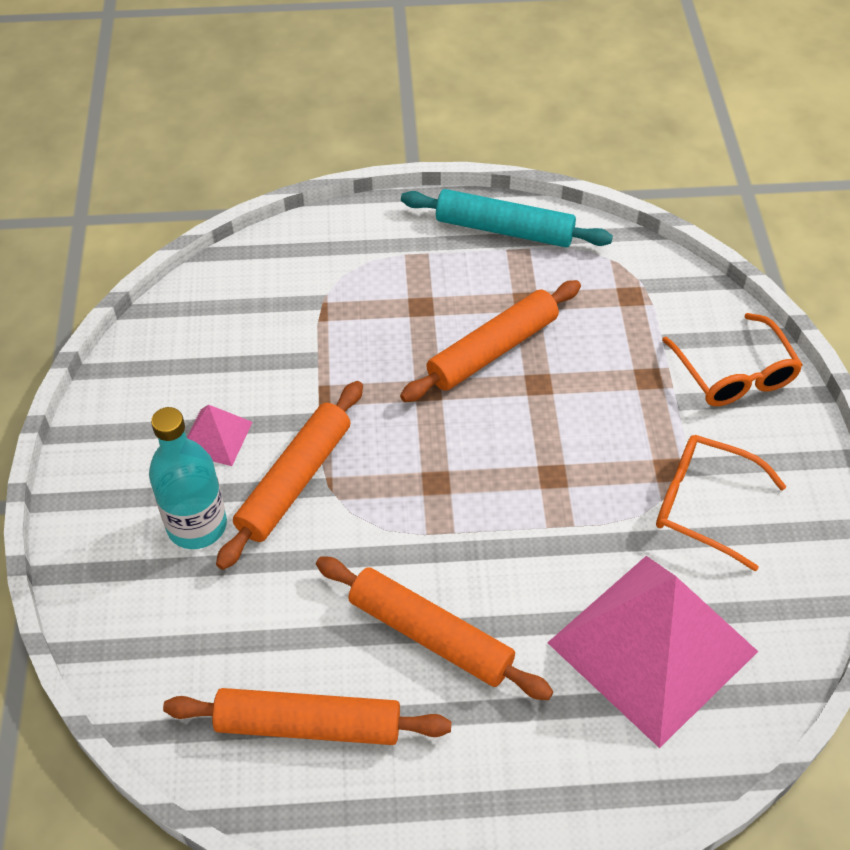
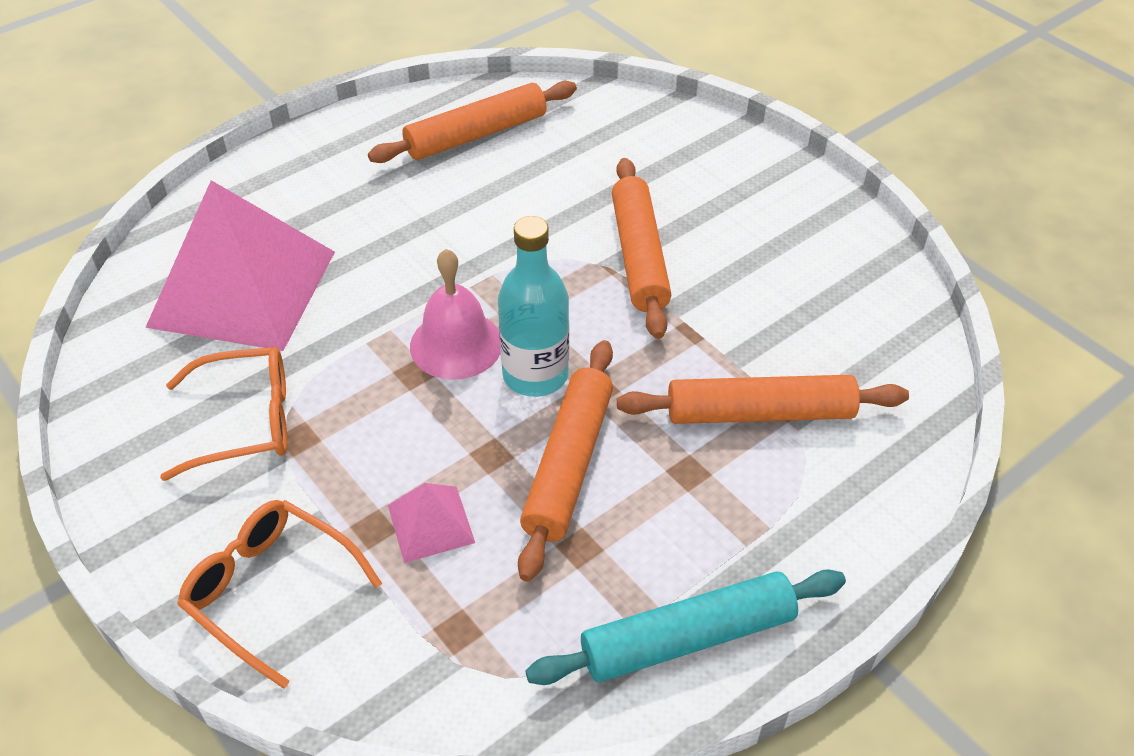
camera: 145 degrees right, 5 degrees down
turquoise bottle [149,407,227,549] -> turquoise bottle moved to [498,216,569,397]
pink pyramid [187,404,253,466] -> pink pyramid moved to [388,483,475,563]
orange rolling pin [316,556,553,700] -> orange rolling pin moved to [617,375,909,424]
none -> pink bell [410,249,500,380]

